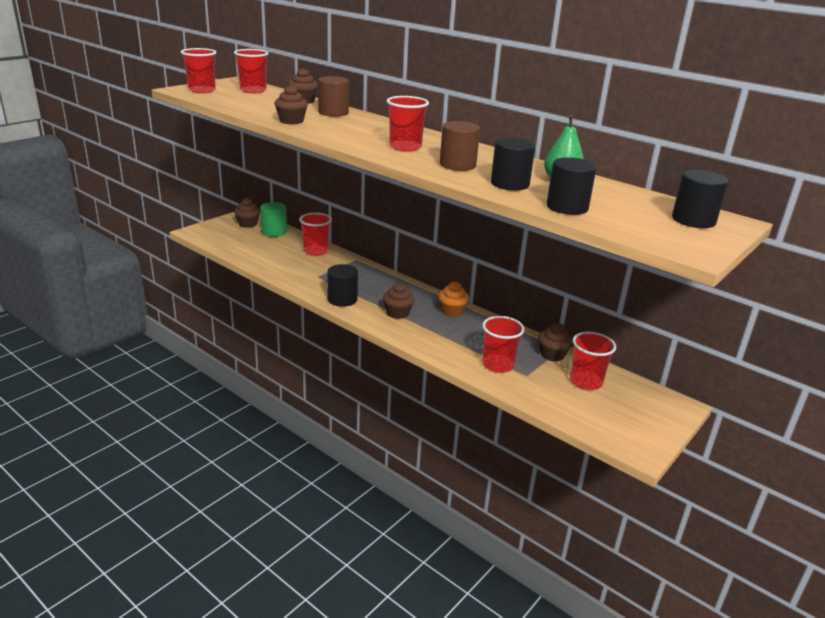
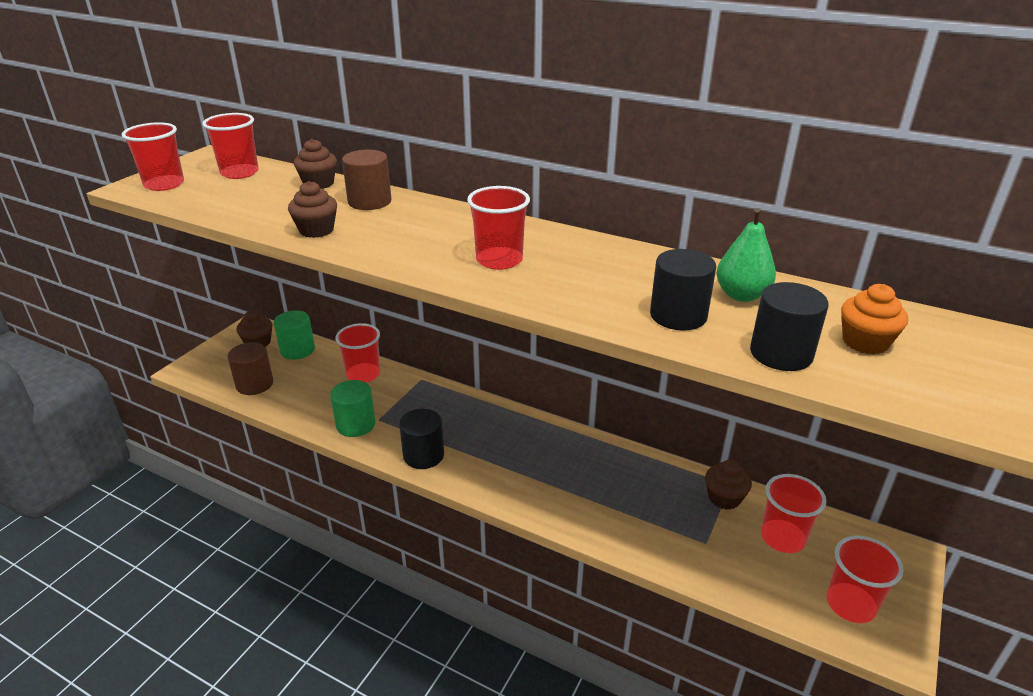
camera: 10 degrees left, 5 degrees up
brown cupcake [383,283,415,319] -> none
orange cupcake [438,282,469,317] -> orange cupcake moved to [841,284,908,355]
brown cylinder [440,121,480,171] -> brown cylinder moved to [228,342,273,395]
red cup [482,316,525,373] -> red cup moved to [827,535,904,623]
black cylinder [672,170,728,228] -> none
none -> green cylinder [330,380,376,437]

